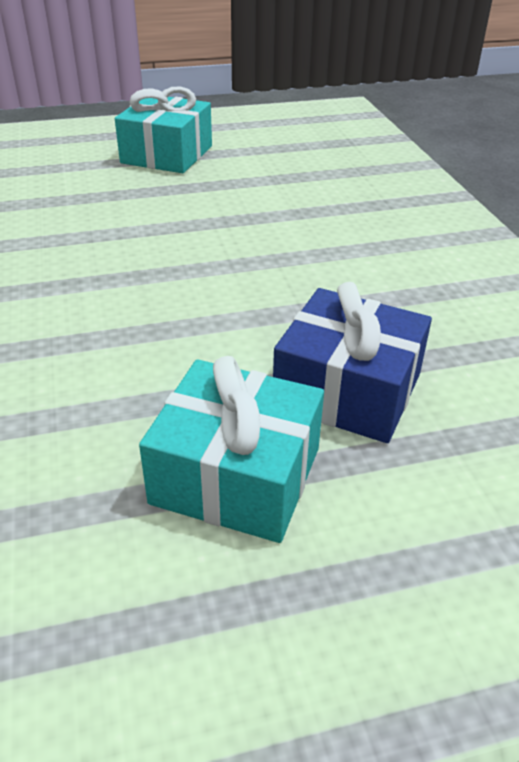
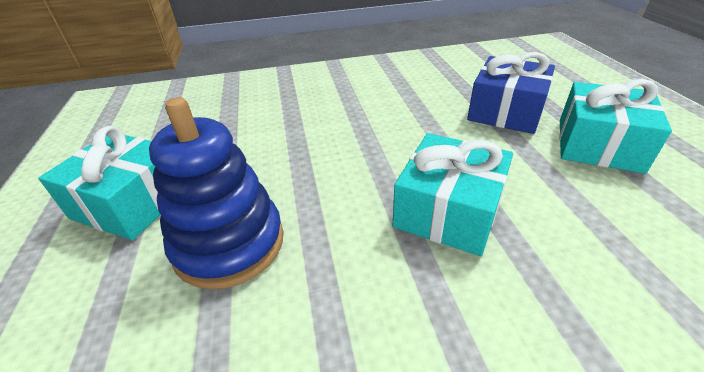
camera: 85 degrees left, 0 degrees up
none -> blue stacking toy [149,97,284,289]
none -> turquoise gift [393,133,513,256]

